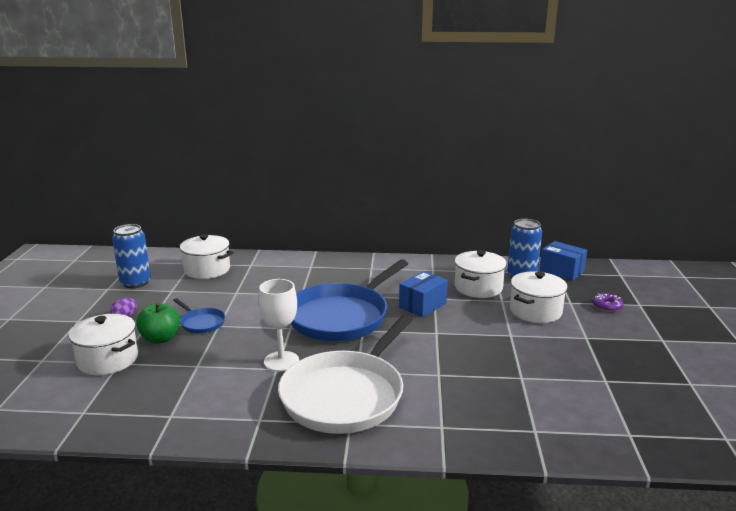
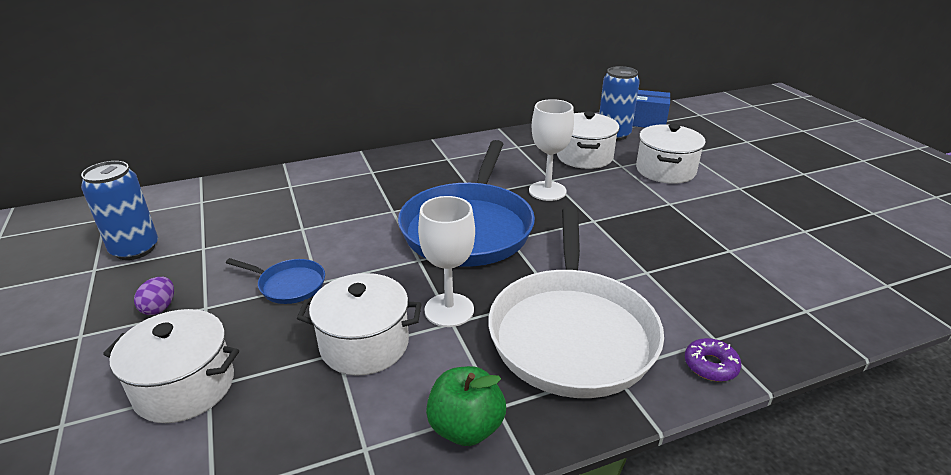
camera: 25 degrees left, 10 degrees up
green apple [136,303,180,344] -> green apple moved to [426,366,506,446]
white pot [178,234,234,279] -> white pot moved to [297,273,422,376]
blue box [399,271,448,317] -> white goblet [529,99,574,201]
purple donut [593,293,624,312] -> purple donut moved to [685,338,741,382]

